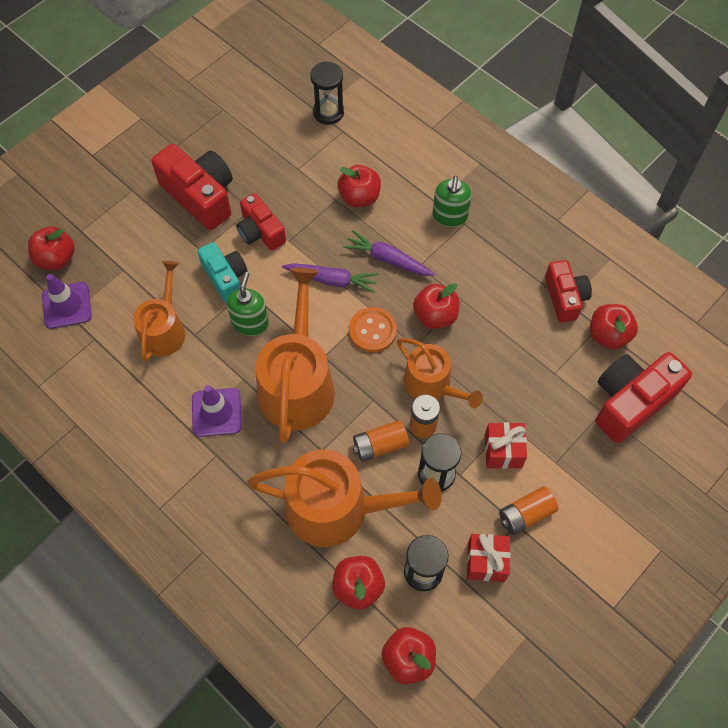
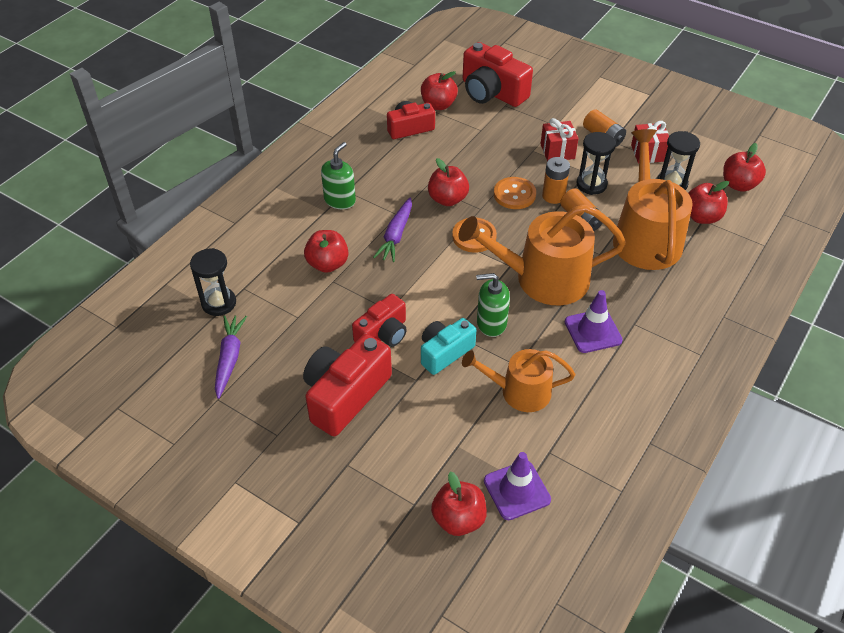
camera: 100 degrees left, 15 degrees down
purple carrot [282,263,379,293] -> purple carrot moved to [215,315,247,399]
orange watering can [397,338,483,408] -> orange button [494,177,536,209]
green soap dispenser [433,176,472,227] -> green soap dispenser turned 60 degrees counterclockwise [321,142,356,209]

